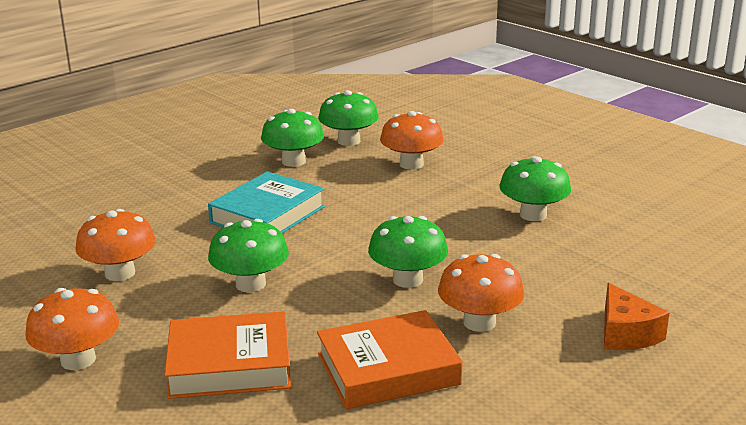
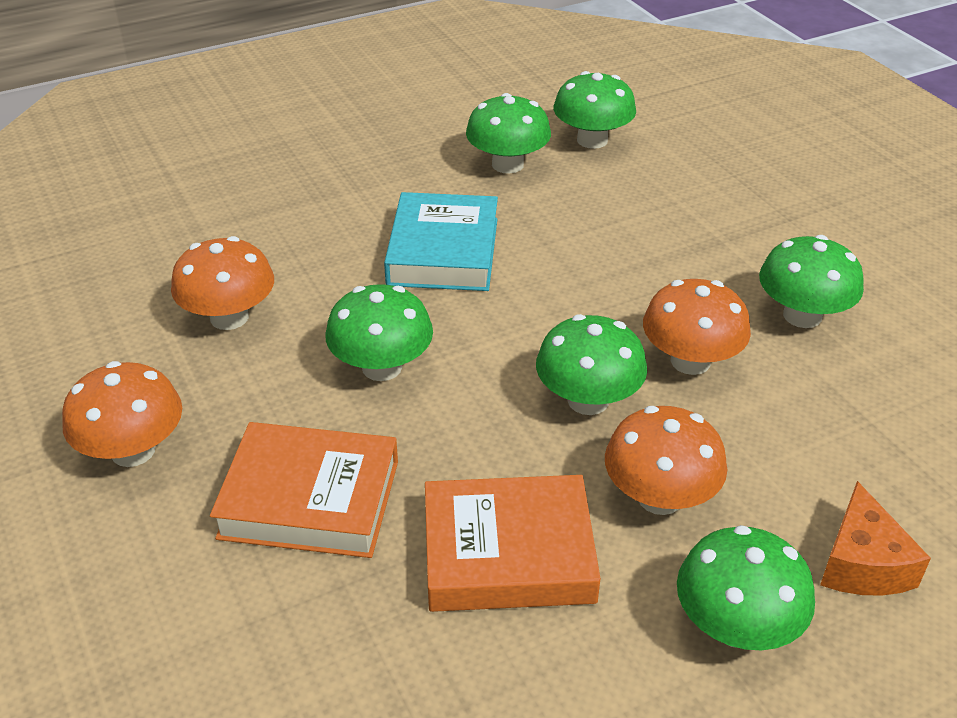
camera: 15 degrees right, 15 degrees up
turquoise book [208,171,325,233] -> turquoise book turned 45 degrees counterclockwise [384,192,498,291]
orange mushroom [380,111,444,170] -> orange mushroom moved to [643,279,751,375]
none -> green mushroom [677,525,815,650]

